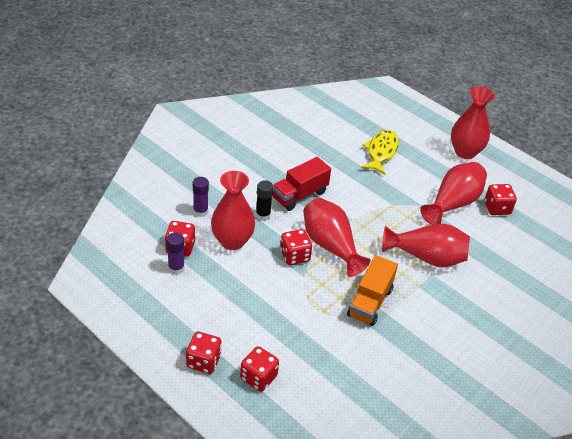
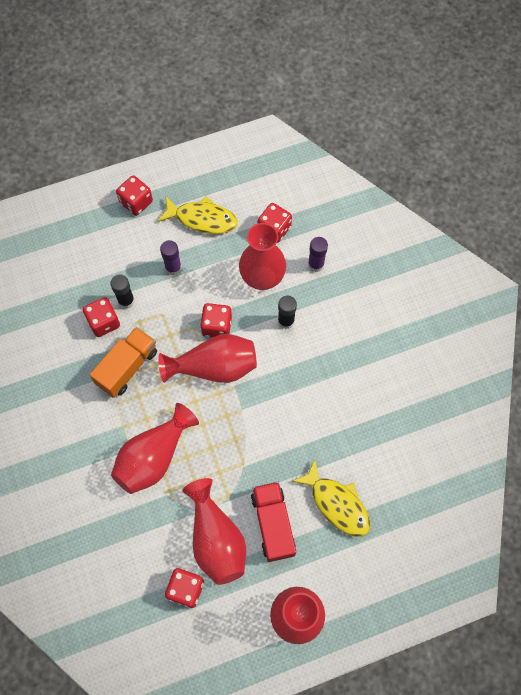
camera: 120 degrees right, 25 degrees up
purple glue stick [167,233,184,275] -> purple glue stick moved to [160,240,182,275]
red dice [240,346,279,392] -> red dice moved to [83,297,120,337]
red truck [272,157,331,211] -> red truck moved to [251,482,296,562]
orange truck [347,255,398,326] -> orange truck turned 75 degrees clockwise [90,327,157,398]
none -> black glue stick [110,274,135,309]
none -> yellow fish [158,196,238,234]

